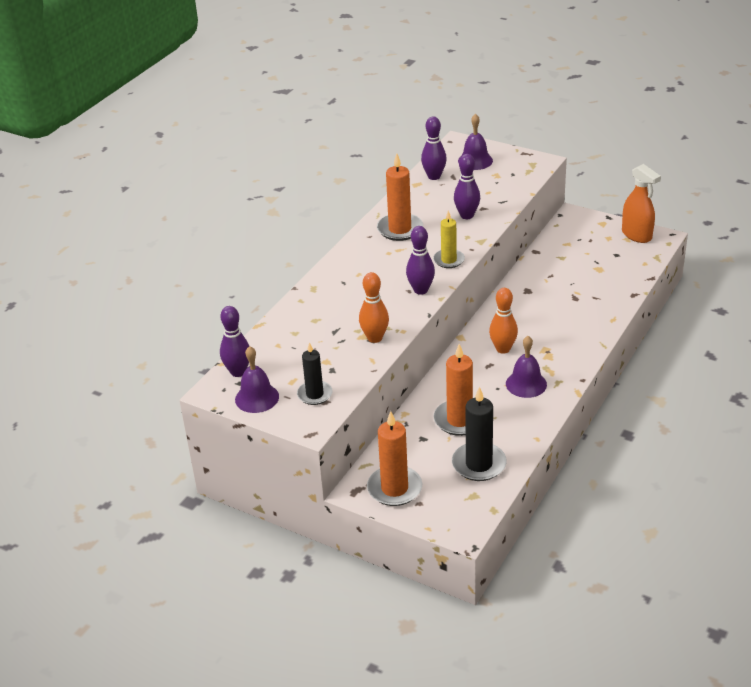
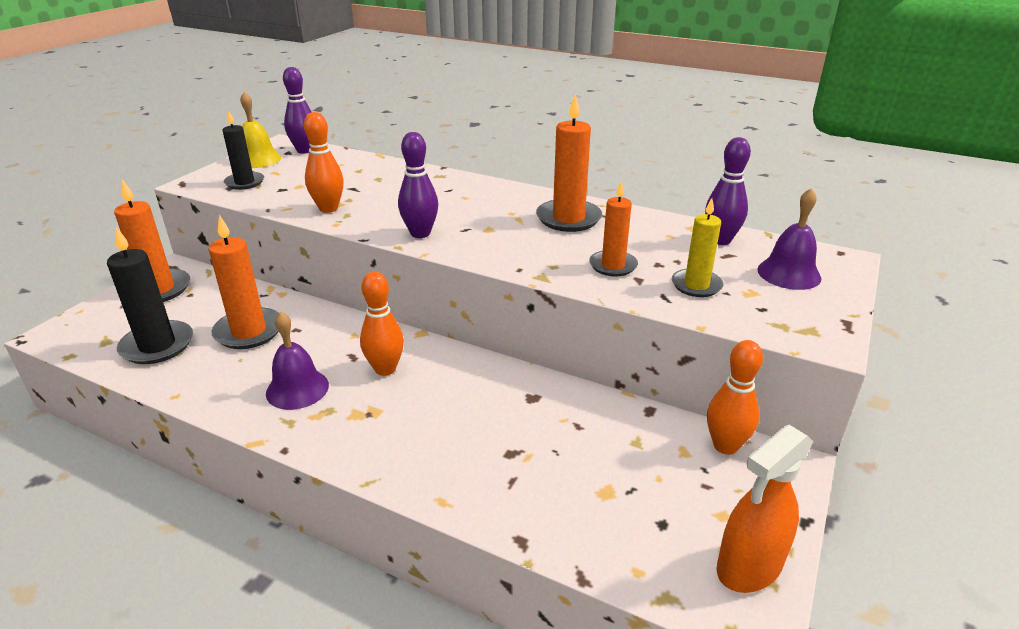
camera: 85 degrees right, 5 degrees down
purple bell [235,346,279,413] -> yellow bell [240,92,282,168]
yellow candle [433,211,465,268] -> yellow candle moved to [672,198,724,297]
purple bowling pin [454,154,480,219] -> orange candle [589,181,638,277]
none -> orange bowling pin [707,340,763,455]

